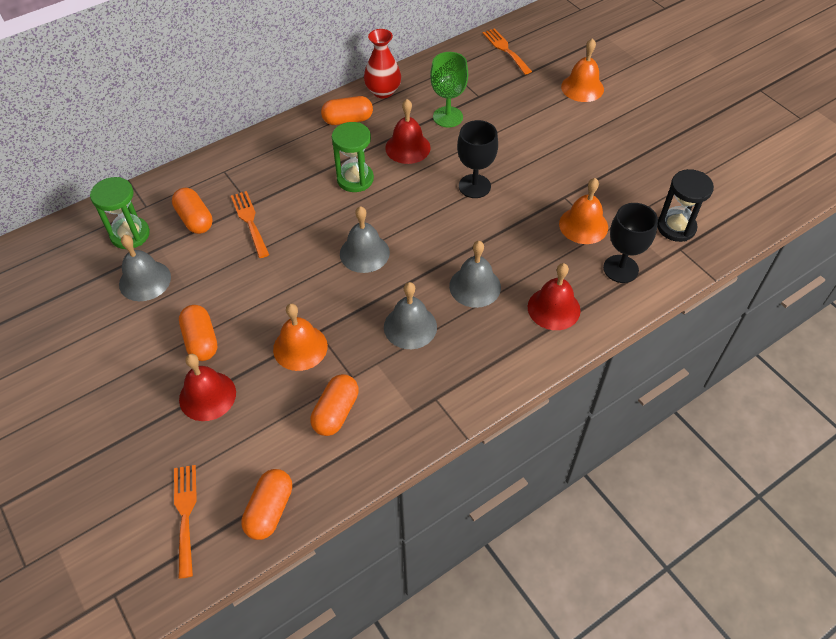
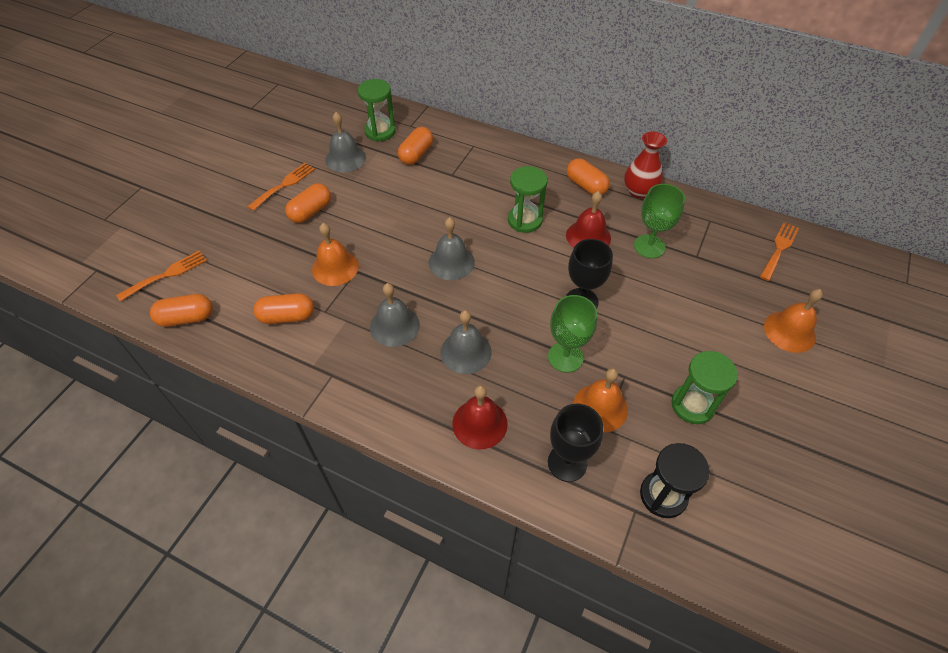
camera: 60 degrees right, 0 degrees up
red bell [179,354,236,421] -> none
orange fork [231,191,269,258] -> orange fork moved to [247,163,315,211]
none -> green goblet [548,295,597,373]
none -> green hourglass [672,351,738,424]

